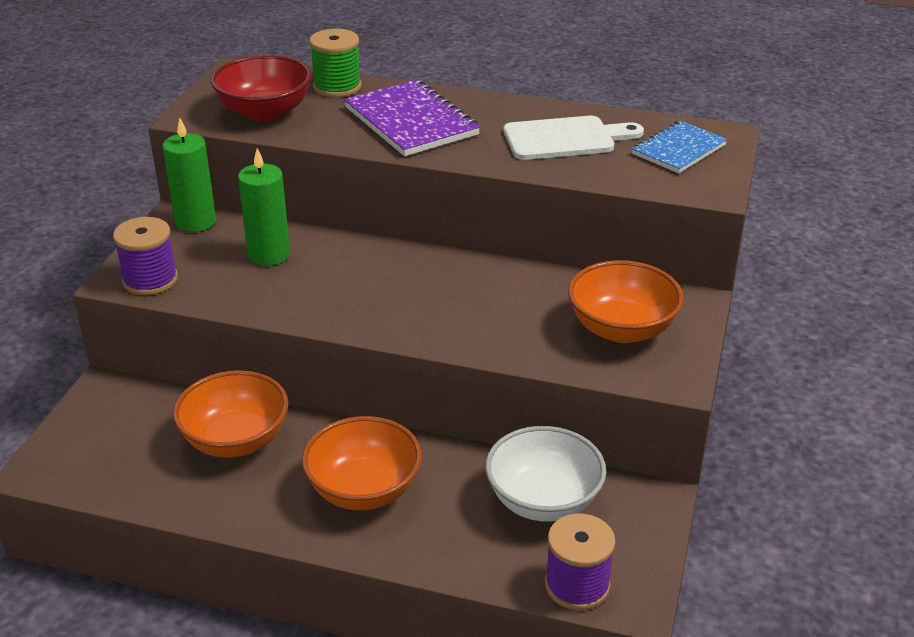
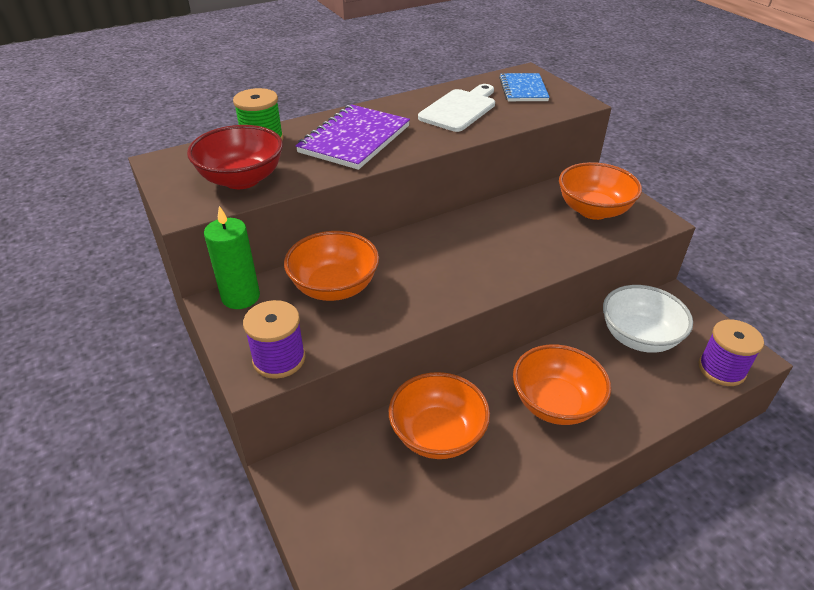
camera: 45 degrees left, 5 degrees up
green candle [238,148,290,266] -> orange bowl [284,231,379,301]
purple notebook [344,79,480,156] -> purple notebook turned 75 degrees counterclockwise [295,104,410,170]

